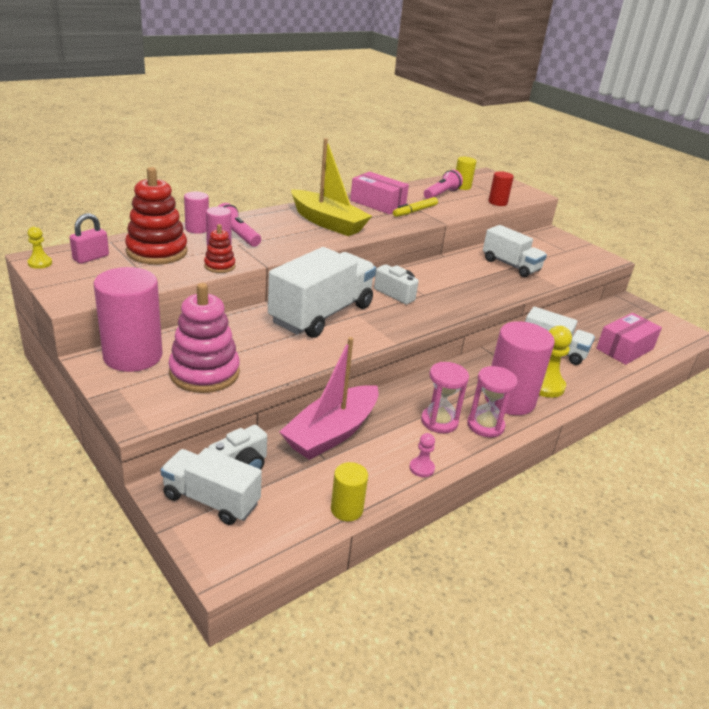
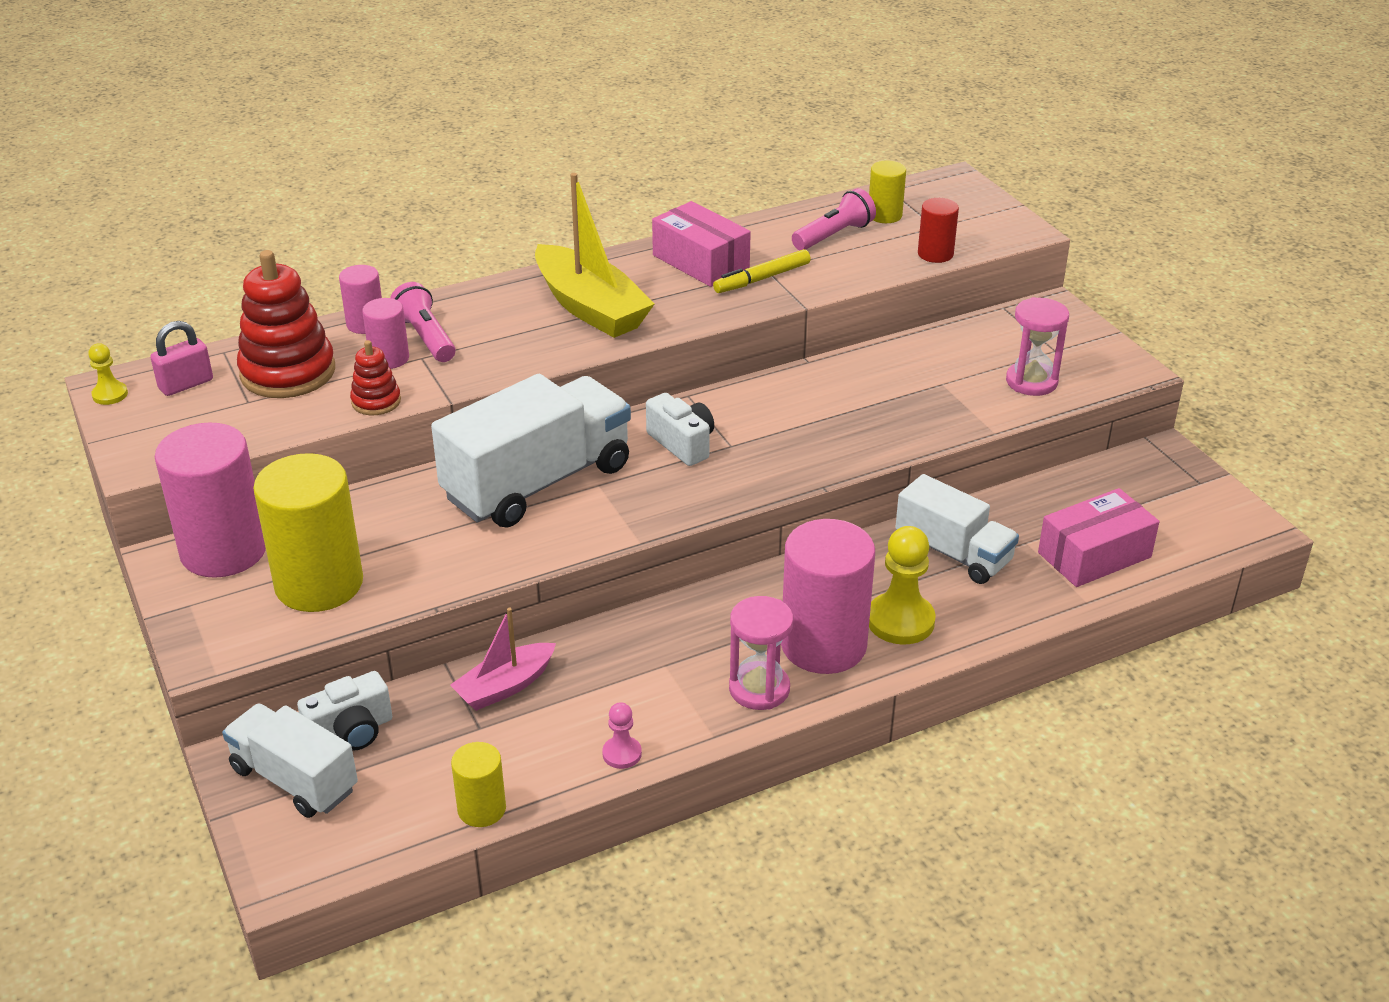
camera: 15 degrees right, 5 degrees up
pink stacking toy [168,283,240,393] -> yellow cylinder [253,453,363,612]
pink boat [279,337,379,460] -> pink boat [450,608,556,711], size x0.59
pink hourglass [421,362,469,433] -> pink hourglass moved to [1006,297,1069,396]
white truck [483,225,547,277] -> none

